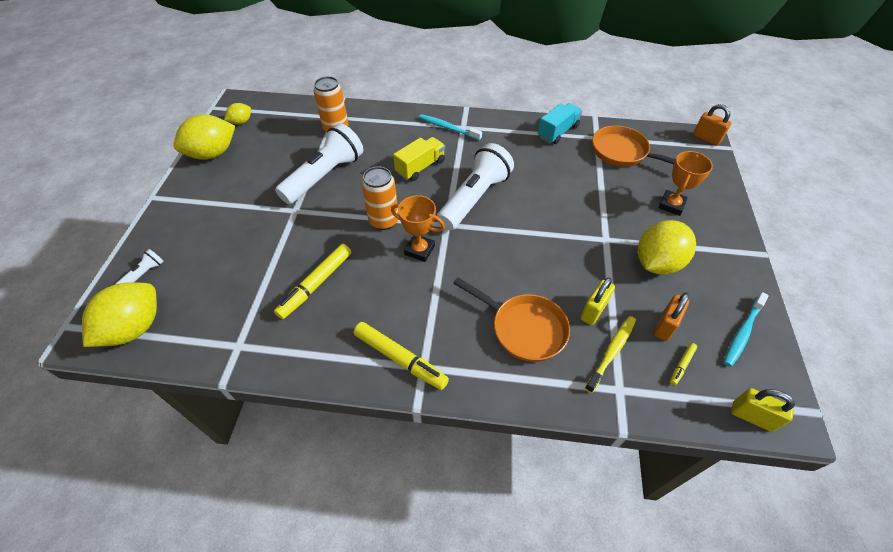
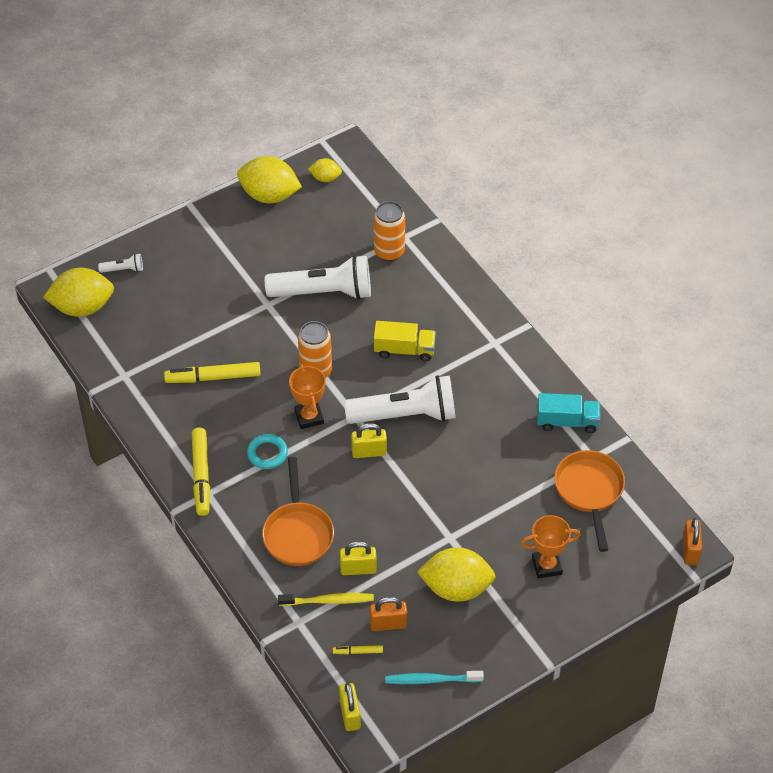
camera: 50 degrees right, 0 degrees up
turquoise toothbrush [419,114,482,141] -> none
none -> turquoise ring [247,434,288,469]
none -> yellow padlock [351,423,387,458]

